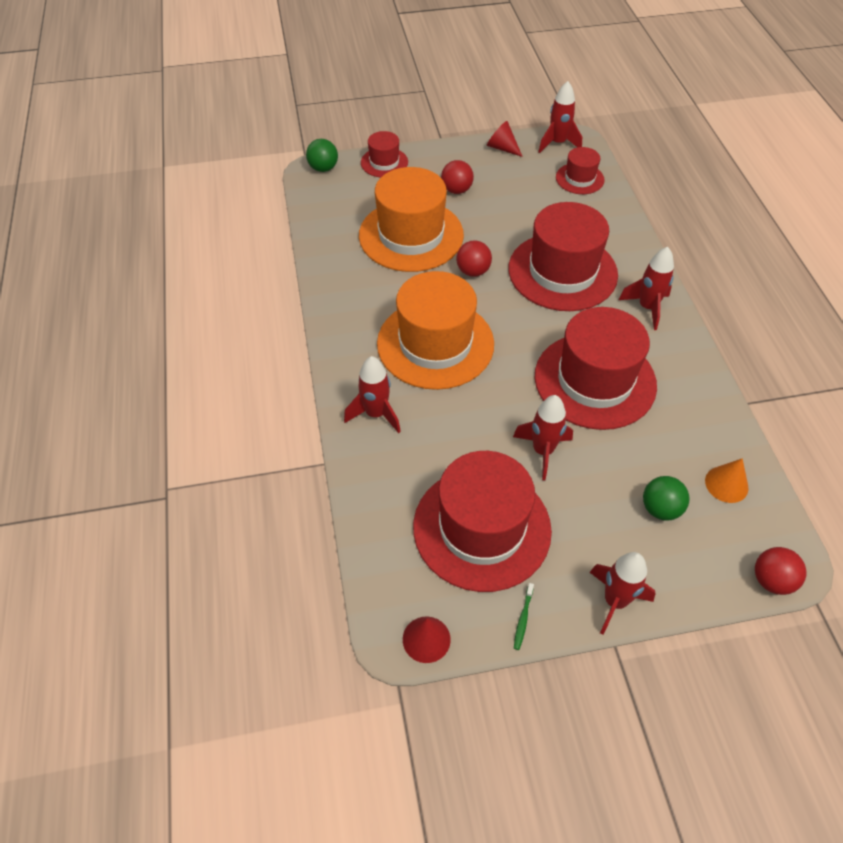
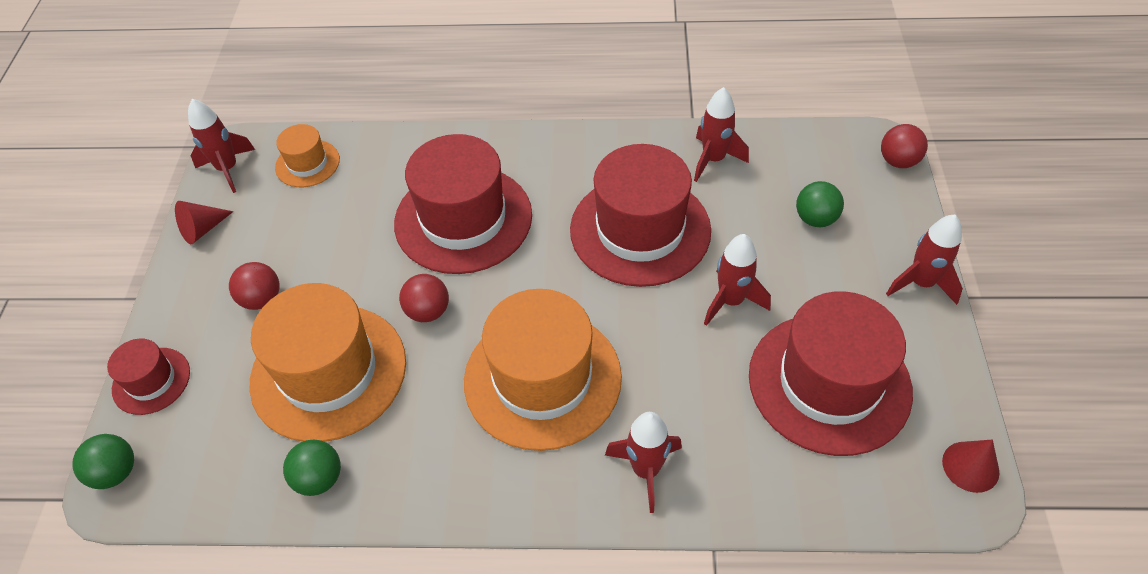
camera: 75 degrees left, 0 degrees up
green toothbrush [514,583,534,650] -> none
red hat [556,147,605,194] -> orange hat [275,124,340,187]
red rocket [619,247,674,330] -> red rocket moved to [694,87,749,182]
orange cone [705,458,748,503] -> none
none -> green ball [283,440,341,496]

